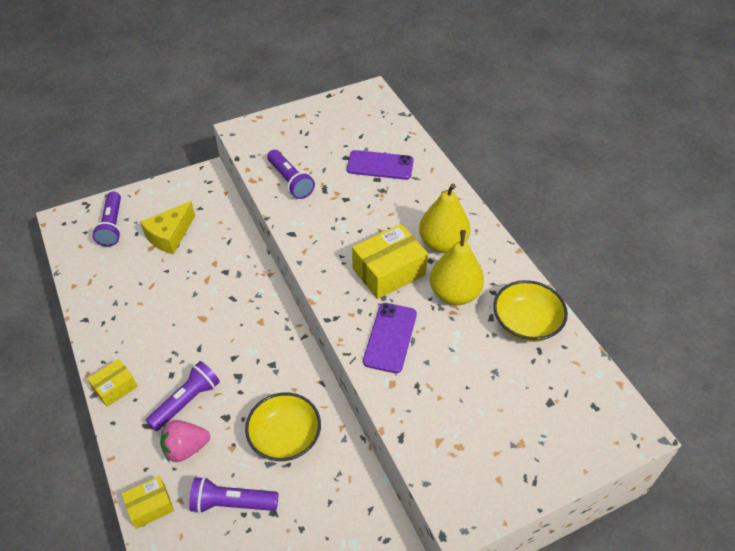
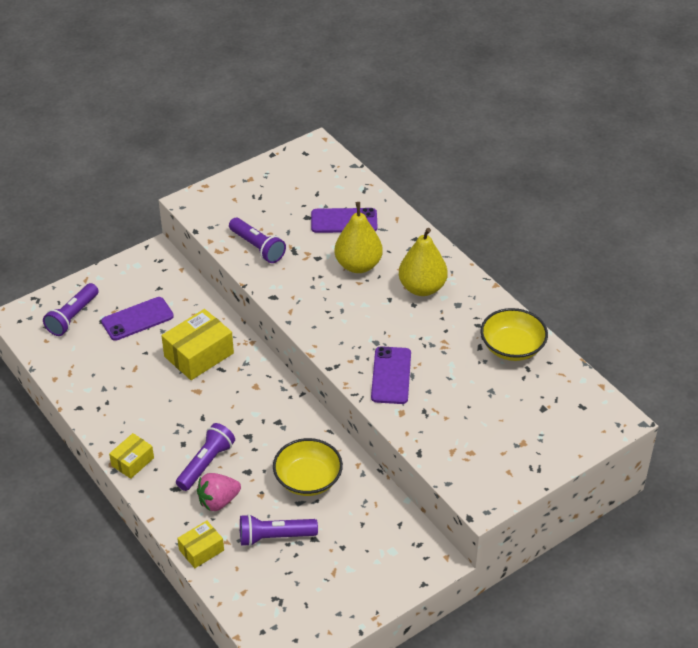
camera: 10 degrees left, 5 degrees down
purple flashlight [92,191,121,247] -> purple flashlight turned 45 degrees clockwise [43,283,99,336]
yellow cheese [140,201,195,254] -> purple phone [101,297,174,341]
yellow box [352,224,428,299] -> yellow box moved to [161,309,234,380]
yellow pear [430,230,484,305] -> yellow pear moved to [335,202,383,273]

